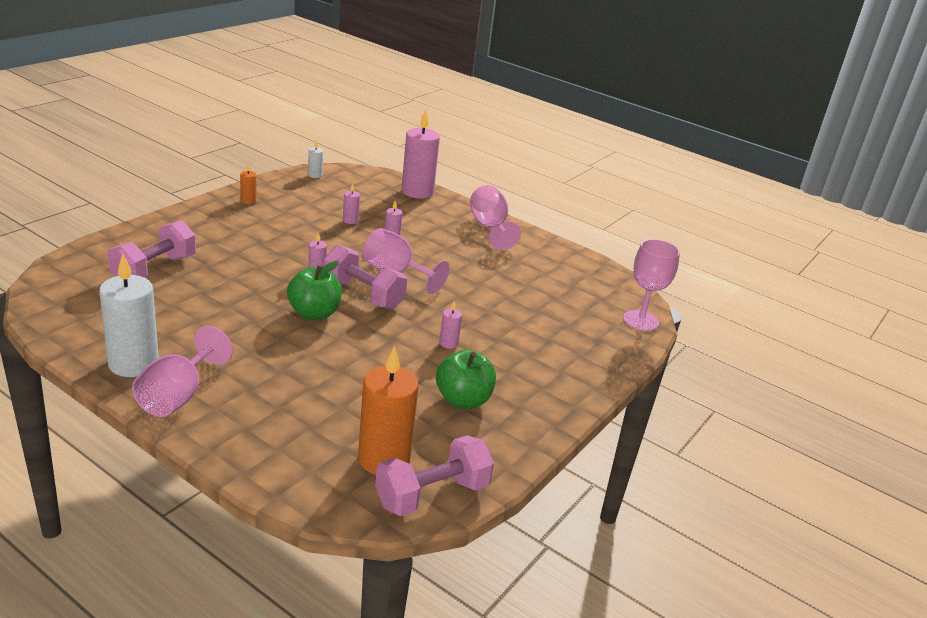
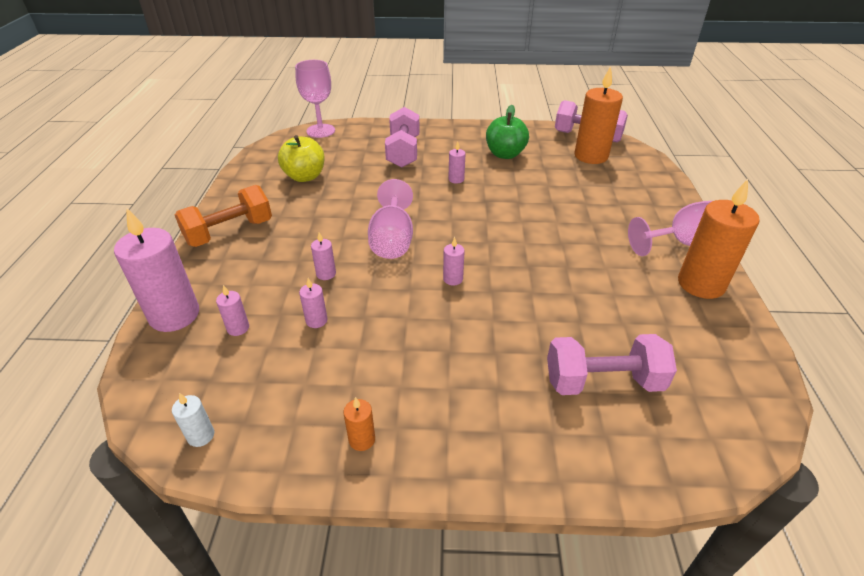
camera: 120 degrees left, 10 degrees up
white candle [99,253,159,377] -> orange candle [678,179,760,299]
green apple [287,261,342,320] -> none
pink dumbbell [324,245,407,309] -> pink dumbbell moved to [385,107,420,168]
pink goblet [470,185,521,250] -> orange dumbbell [175,185,272,247]
none -> pink candle [216,285,249,336]
none -> yellow apple [278,135,325,182]

